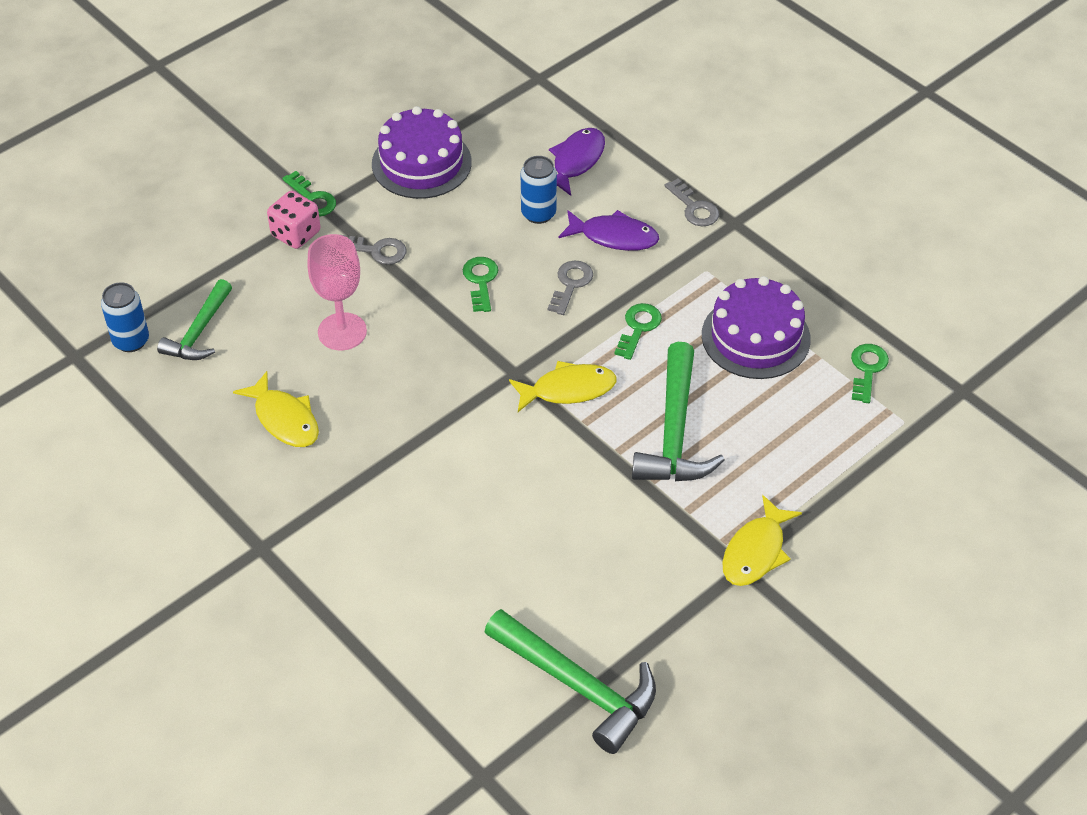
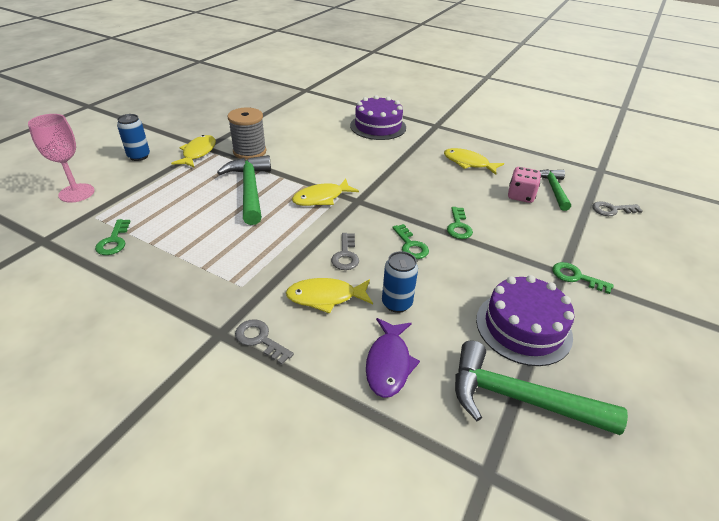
camera: 160 degrees right, 10 degrees down
blue can [101,282,149,352] -> blue can moved to [117,114,150,161]
pink dice [267,191,321,249] -> pink dice moved to [508,167,541,203]
pink goblet [307,234,367,350] -> pink goblet moved to [28,114,95,202]
grey key [343,235,407,265] -> grey key moved to [593,201,643,216]
green hammer [485,609,656,754] -> green hammer moved to [455,341,628,435]
purple fish [558,210,659,251] -> yellow fish [286,278,373,314]
green key [614,303,662,360] -> green key moved to [447,207,473,239]
purple cake [702,276,811,379] -> purple cake moved to [350,95,406,140]
none -> grey spool [228,107,266,160]

